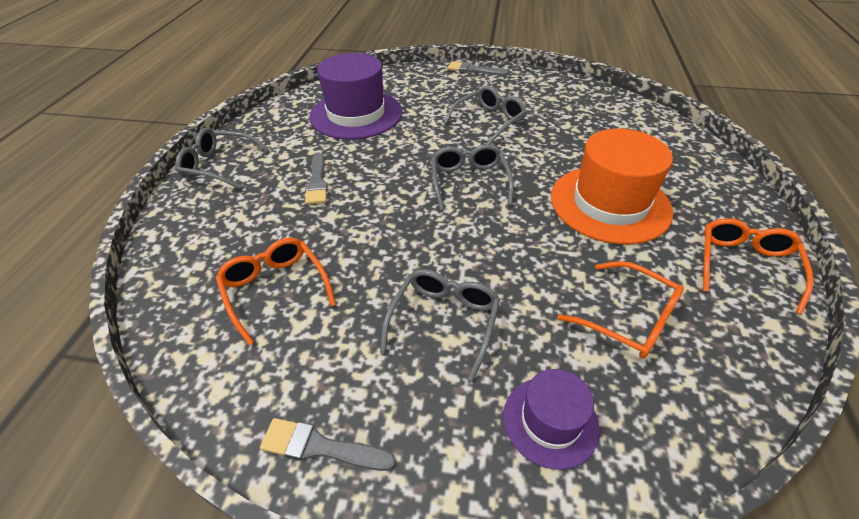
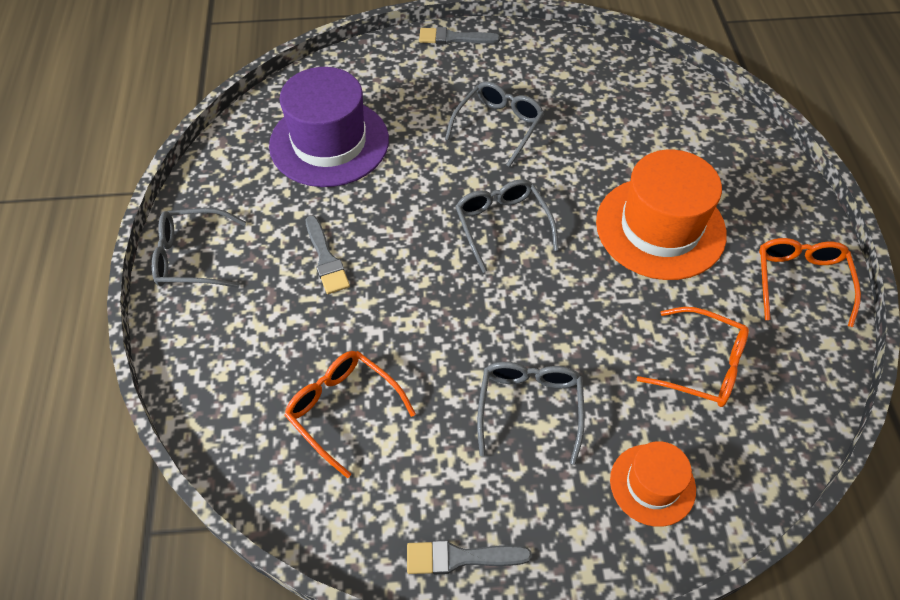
camera: 15 degrees left, 10 degrees up
purple hat [503,369,599,470] -> orange hat [610,441,696,527]

